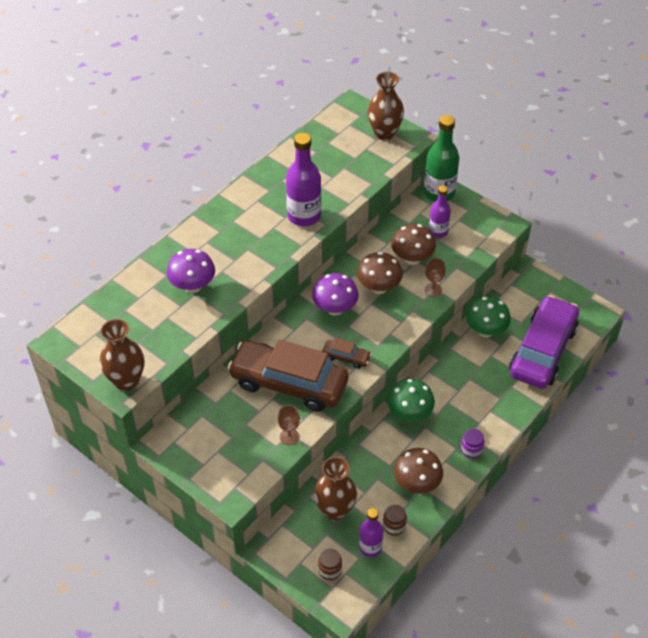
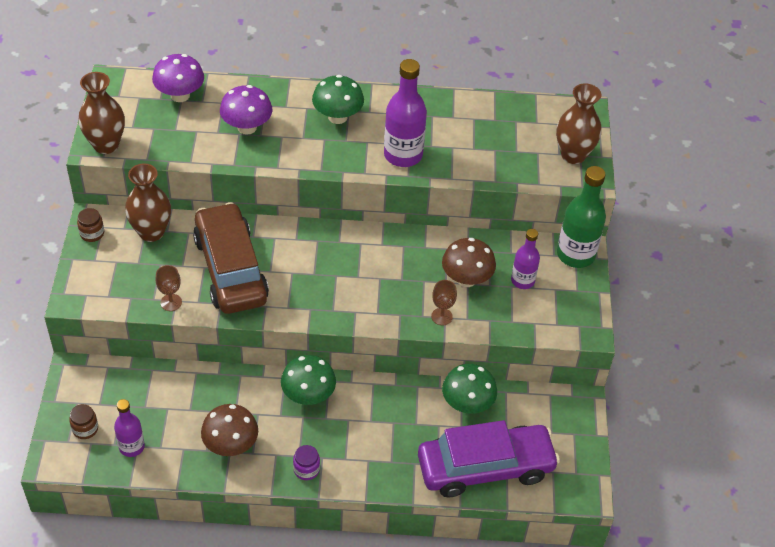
camera: 50 degrees right, 0 degrees up
purple mushroom [312,273,359,316] -> purple mushroom moved to [152,54,204,102]
brown vase [314,457,357,521] -> brown vase moved to [125,164,171,242]
brown car [322,338,372,369] -> none
brown mushroom [357,252,403,294] -> none
brown jar [383,505,407,536] -> brown jar moved to [77,208,104,242]
none -> green mushroom [312,75,364,124]

